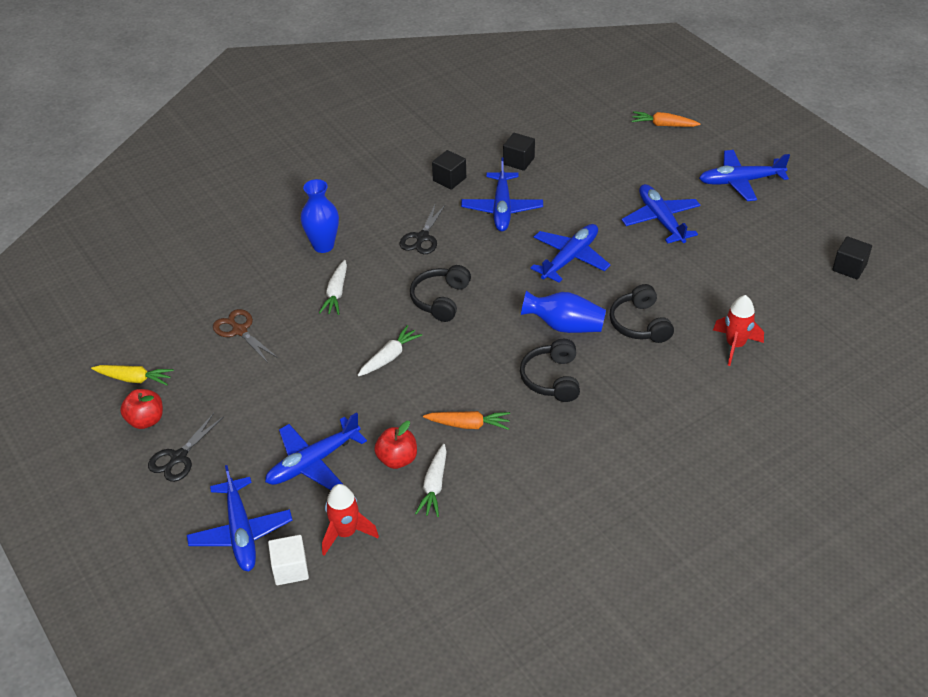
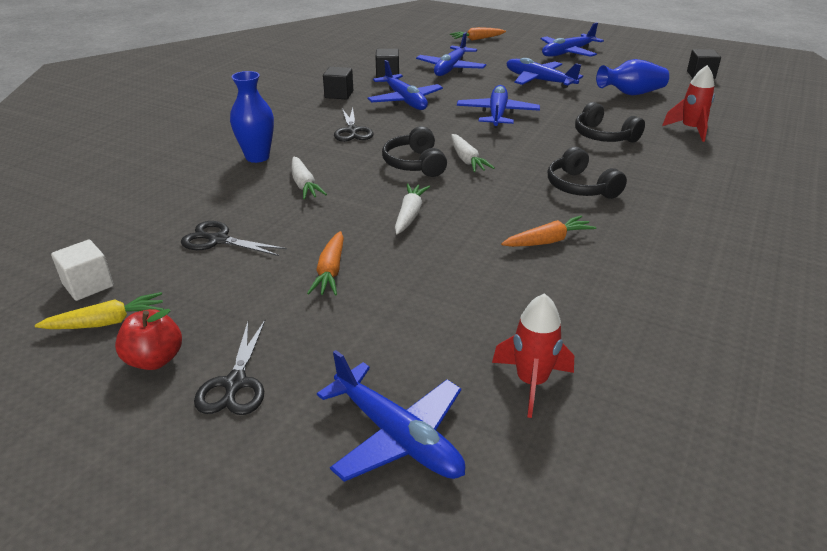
camera: 30 degrees left, 10 degrees down
brown scissors [213,309,278,363] -> black scissors [181,221,287,256]
blue plane [265,412,367,490] -> blue plane moved to [416,32,486,76]
white cube [268,535,309,585] -> white cube moved to [51,240,114,301]
red apple [374,421,417,469] -> none
white carrot [415,444,447,517] -> white carrot moved to [451,134,495,172]
blue vase [521,290,606,333] -> blue vase moved to [596,59,669,95]
none -> orange carrot [307,231,344,296]

